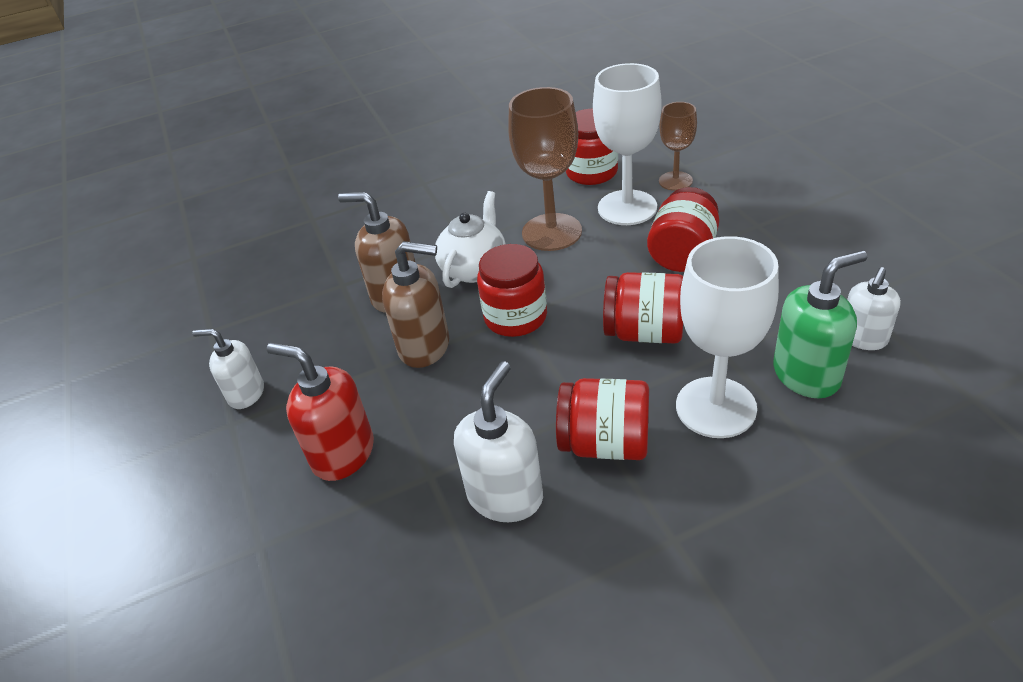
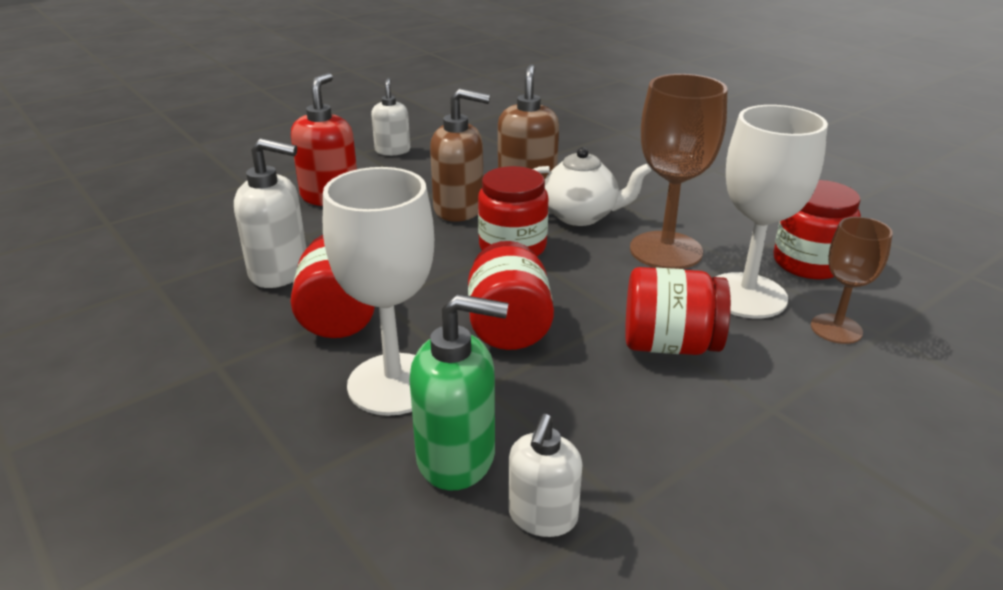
camera: 70 degrees right, 10 degrees down
brown soap dispenser [382,241,449,368] -> brown soap dispenser turned 75 degrees counterclockwise [430,88,490,222]
green soap dispenser [773,250,867,398] -> green soap dispenser turned 45 degrees counterclockwise [409,294,509,491]
white soap dispenser [847,267,901,350] -> white soap dispenser turned 90 degrees counterclockwise [508,414,582,537]

